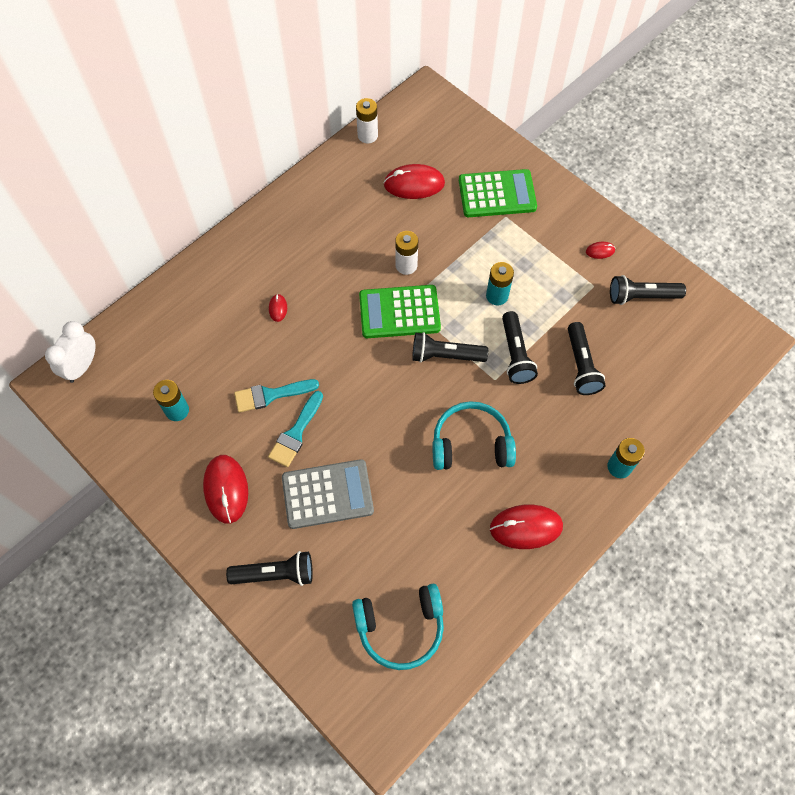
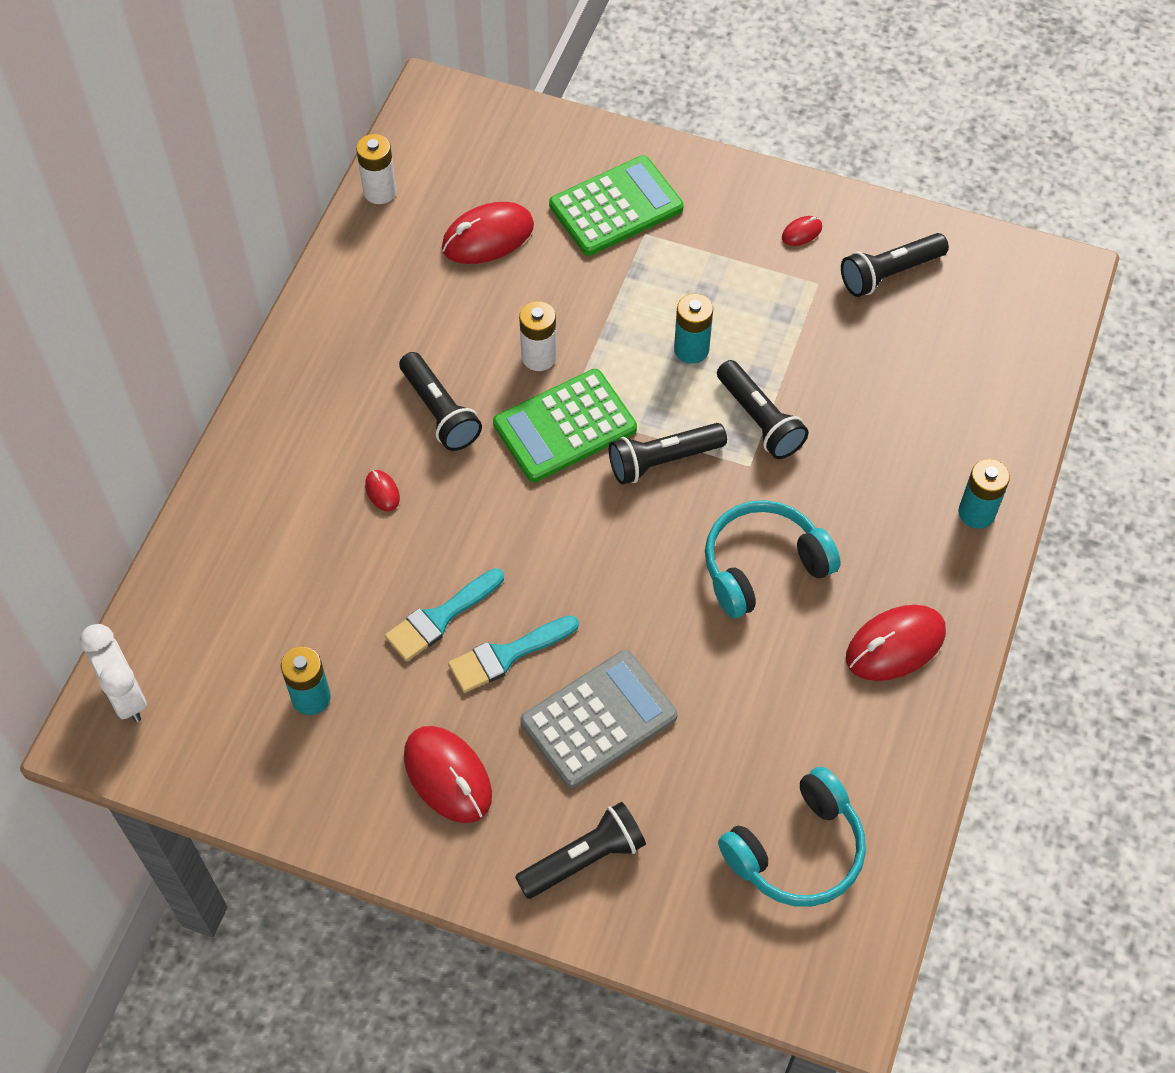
camera: 25 degrees left, 5 degrees down
white clock [45,321,96,383] -> white clock turned 150 degrees clockwise [80,624,147,722]
turquoise brush [268,391,323,467] -> turquoise brush turned 60 degrees clockwise [448,615,579,693]
black flashlight [568,322,605,395] -> black flashlight moved to [399,352,482,451]

